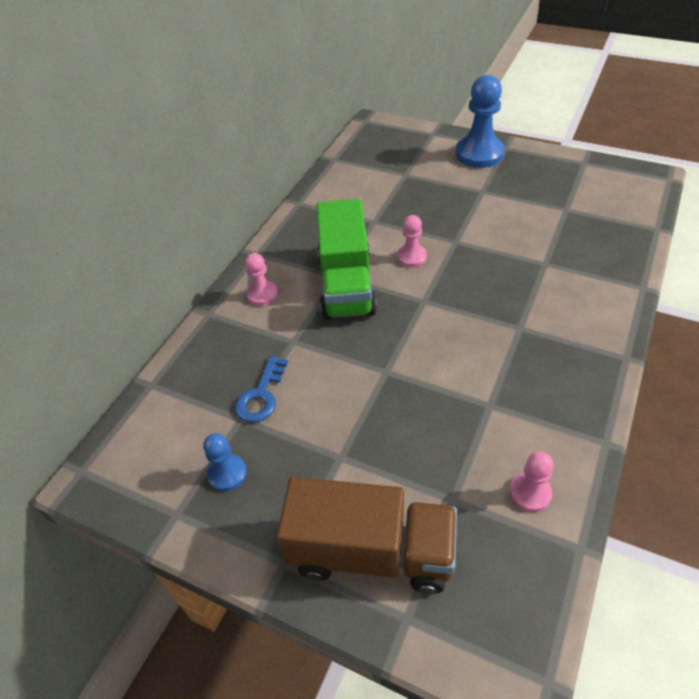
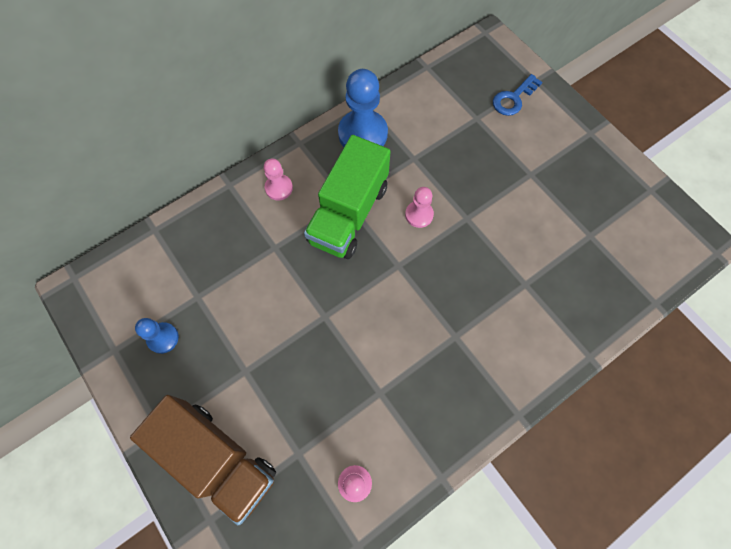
camera: 25 degrees right, 20 degrees up
blue key [235,356,288,422] -> blue key moved to [493,74,542,116]
blue pawn [455,75,504,168] -> blue pawn moved to [338,69,388,147]

